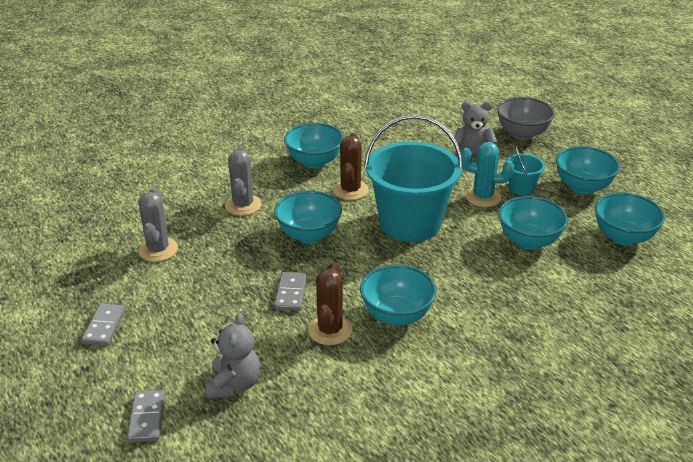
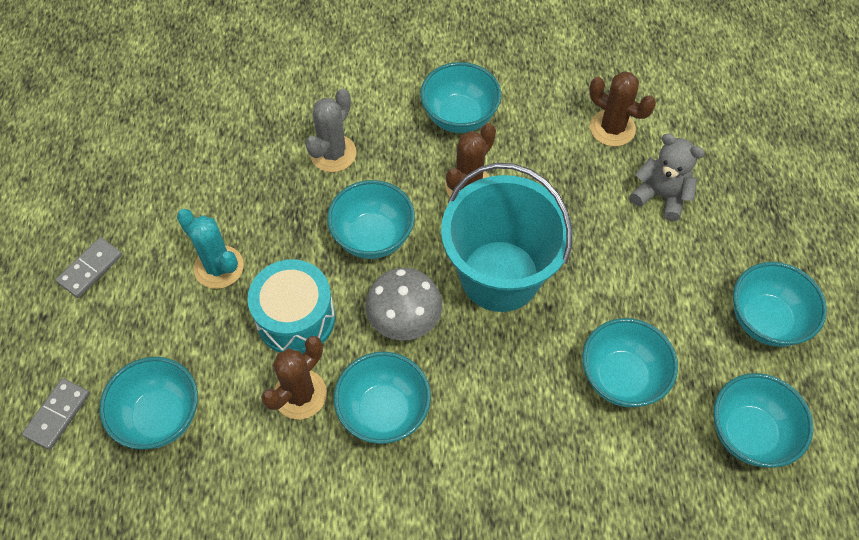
camera: 30 degrees right, 25 degrees up
grey cactus [138,188,178,262] -> none
grey teddy bear [206,313,260,399] -> turquoise bowl [99,357,198,449]
grey domino [274,272,307,311] -> turquoise drum [247,259,335,354]
turquoise cactus [461,142,514,207] -> turquoise cactus moved to [177,209,244,289]
grey bowl [497,97,555,140] -> none
turquoise bucket [506,145,545,195] -> none
none -> grey mushroom [365,268,442,341]
none -> brown cactus [589,71,656,146]

